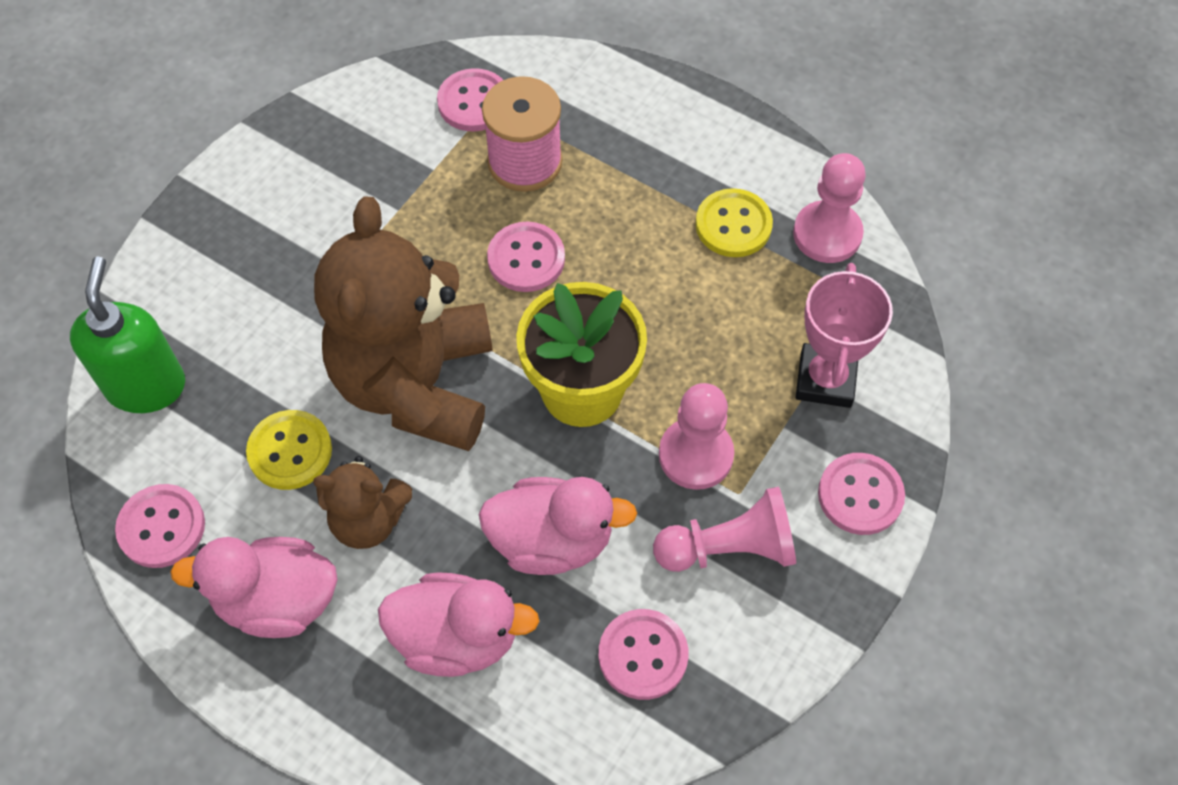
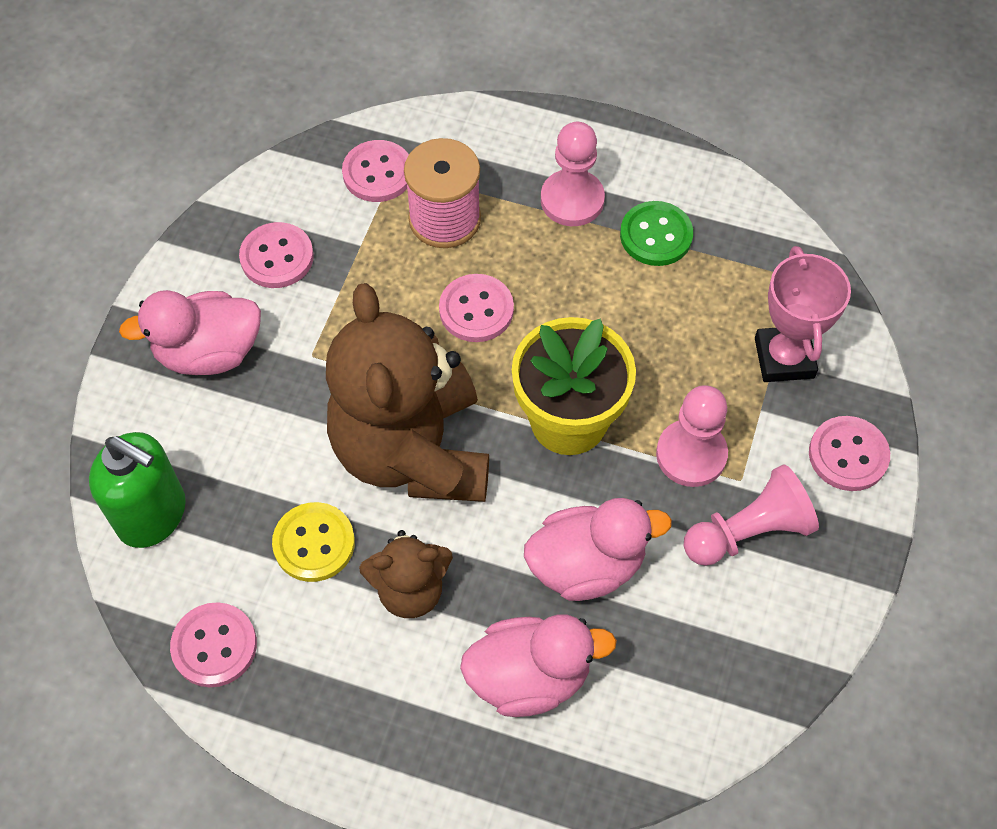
camera: 15 degrees left, 0 degrees up
green soap dispenser [70,257,185,413] -> green soap dispenser turned 135 degrees clockwise [89,432,186,548]
pink duck [170,537,338,638] -> pink duck moved to [119,290,261,375]
pink button [599,609,689,700] -> pink button moved to [239,222,314,288]
yellow button [695,188,773,257] -> green button [620,201,693,266]
pink pawn [793,153,866,263] -> pink pawn moved to [541,122,605,226]

